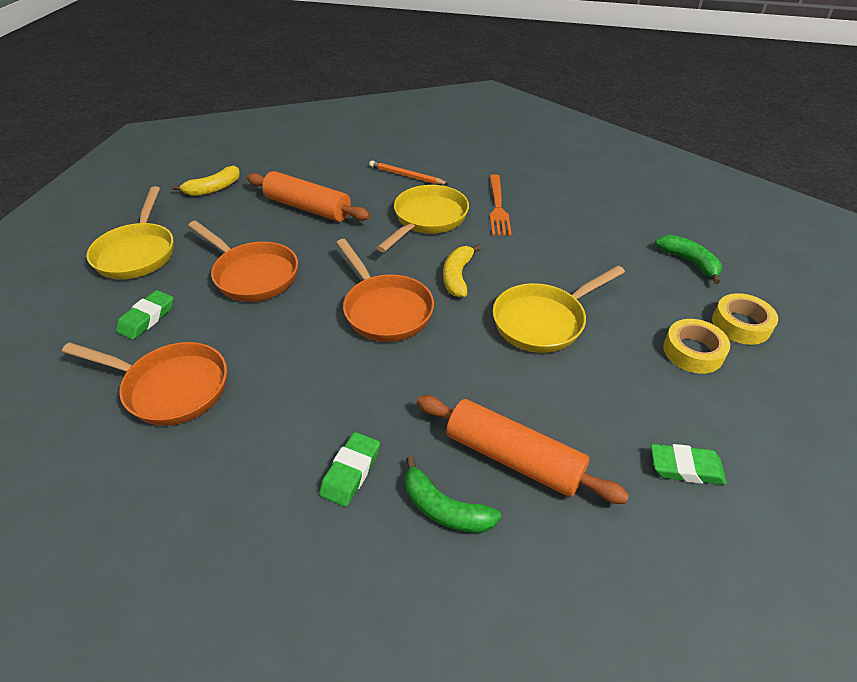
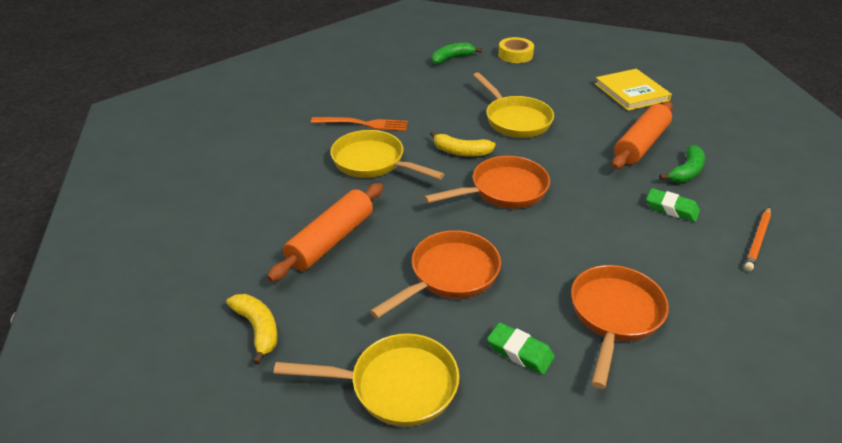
camera: 85 degrees left, 5 degrees down
orange pencil [369,161,448,185] -> orange pencil moved to [744,207,771,271]
green eraser [651,444,727,485] -> yellow book [595,69,672,111]
yellow tape [663,319,730,374] -> none

